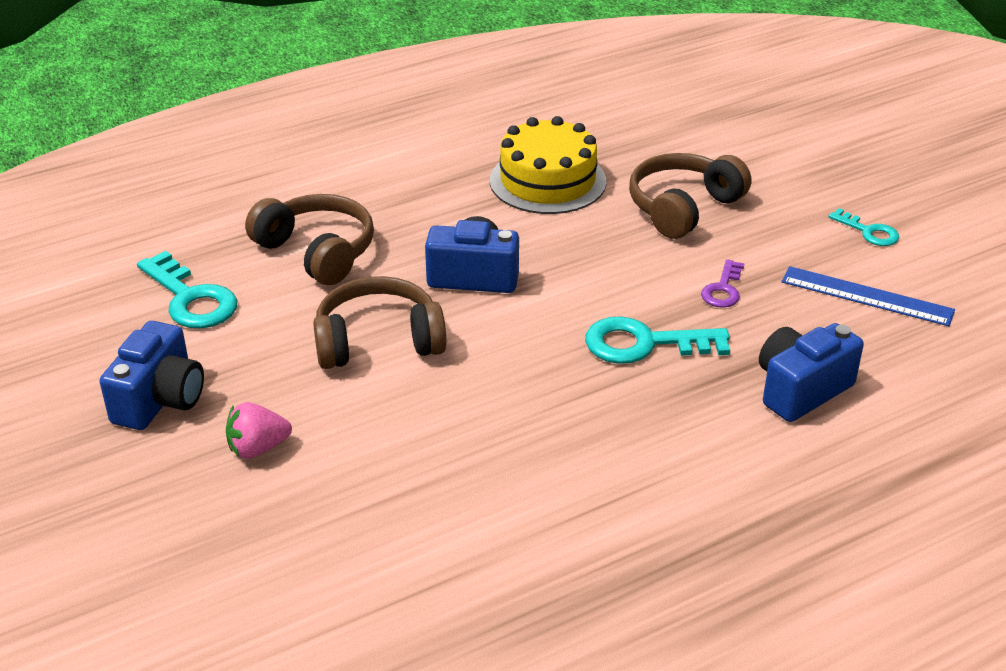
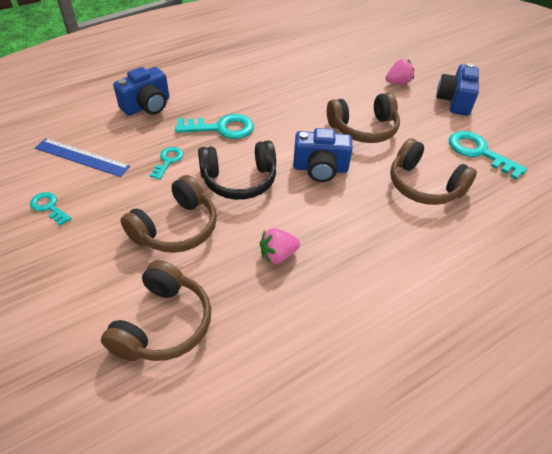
camera: 175 degrees right, 10 degrees up
yellow cake [490,116,606,214] -> pink strawberry [260,229,300,264]
purple key [701,259,745,308] -> turquoise key [149,147,183,180]
none -> brown headphones [101,260,211,361]
none -> black headphones [198,141,276,200]

